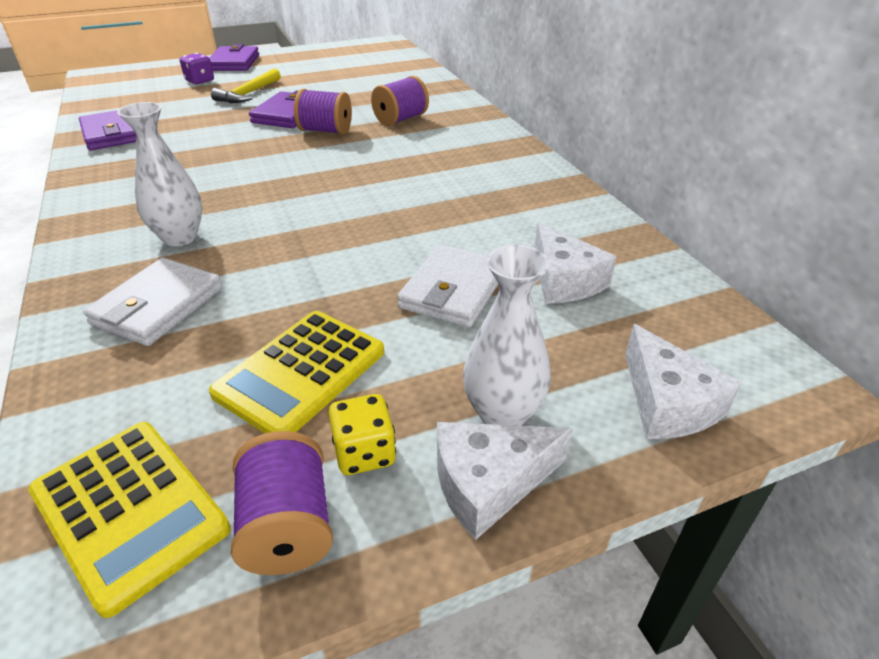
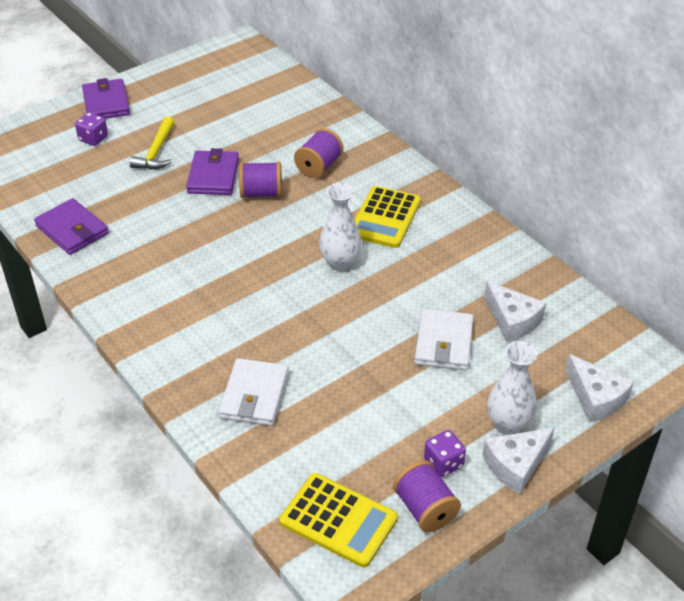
camera: 15 degrees left, 5 degrees up
white vase [117,102,202,246] -> white vase moved to [319,183,362,271]
yellow calculator [209,311,384,433] -> yellow calculator moved to [354,186,421,248]
yellow dice [329,394,396,475] -> purple dice [424,430,466,477]

